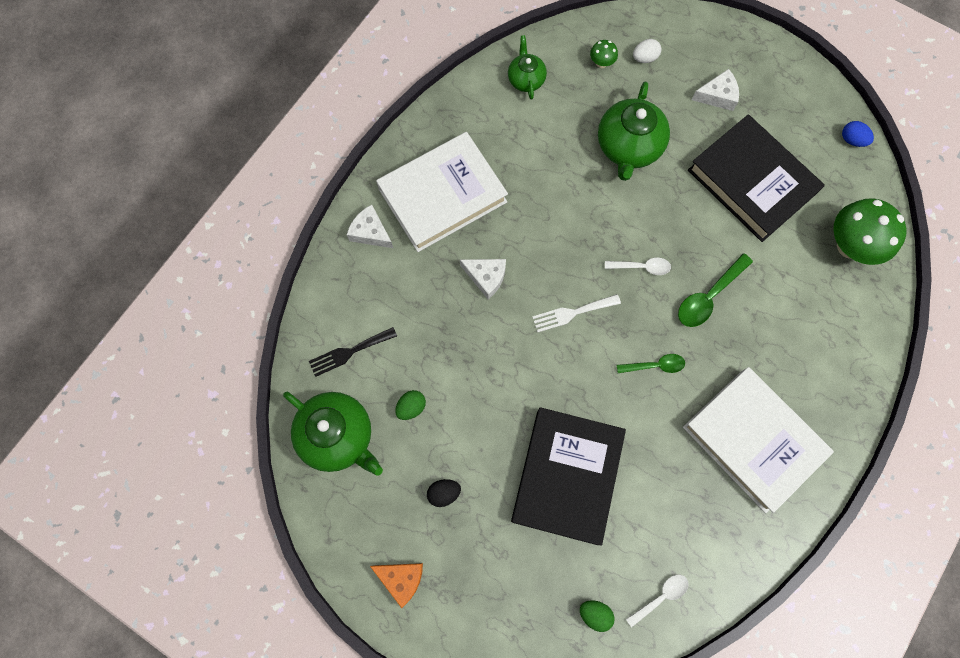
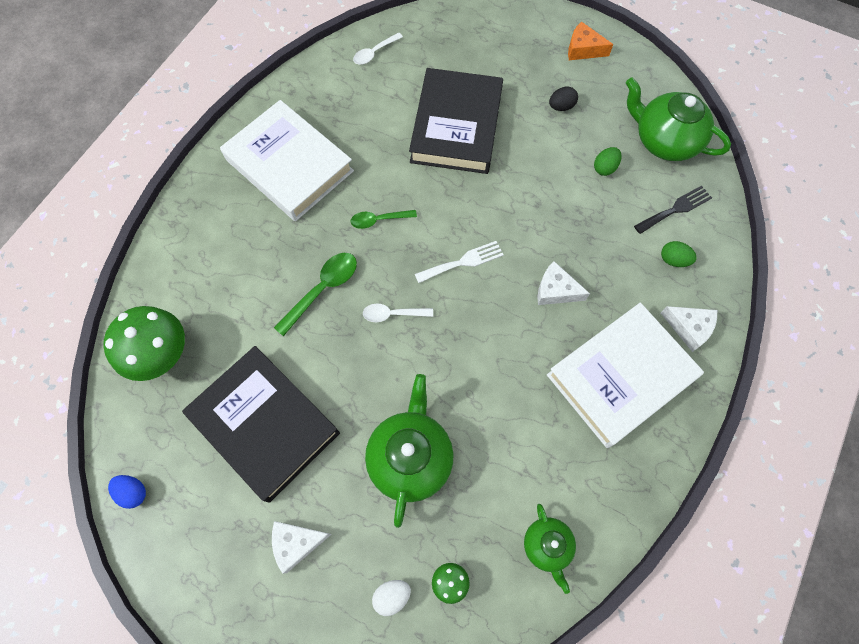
camera: 175 degrees right, 5 degrees down
green egg [580,600,615,632] -> green egg moved to [661,241,697,267]

